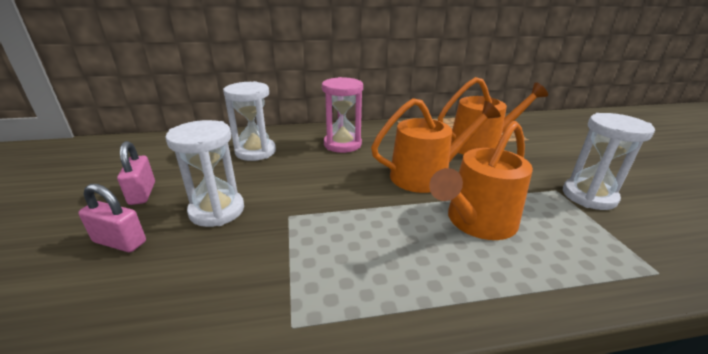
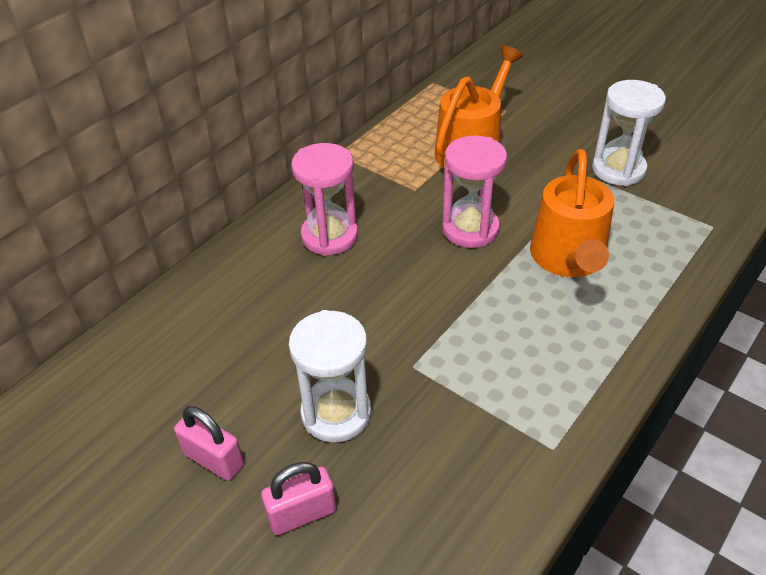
camera: 40 degrees left, 15 degrees up
white hourglass [223,81,276,161] -> none
orange watering can [371,98,501,193] -> pink hourglass [442,136,507,248]

